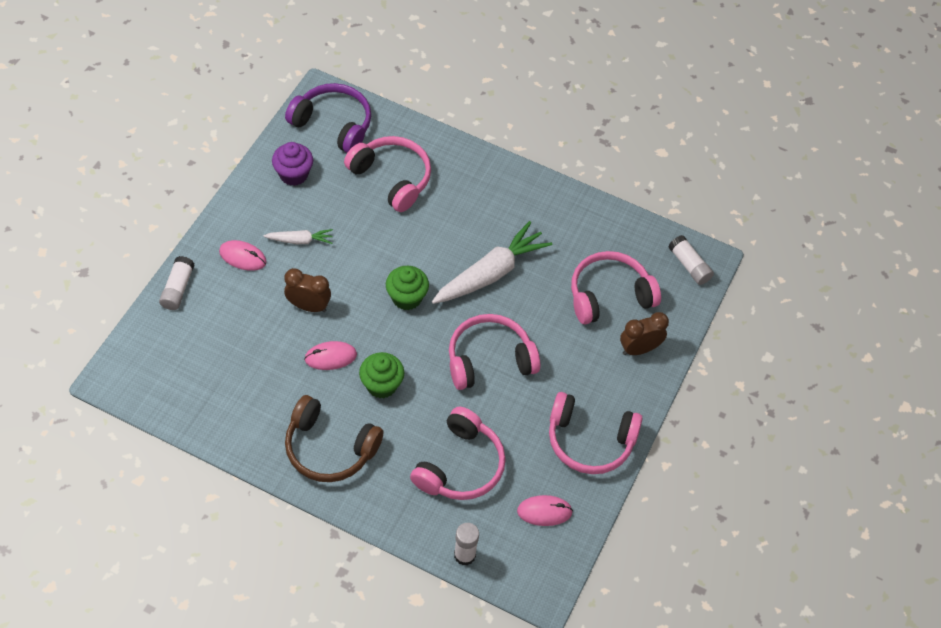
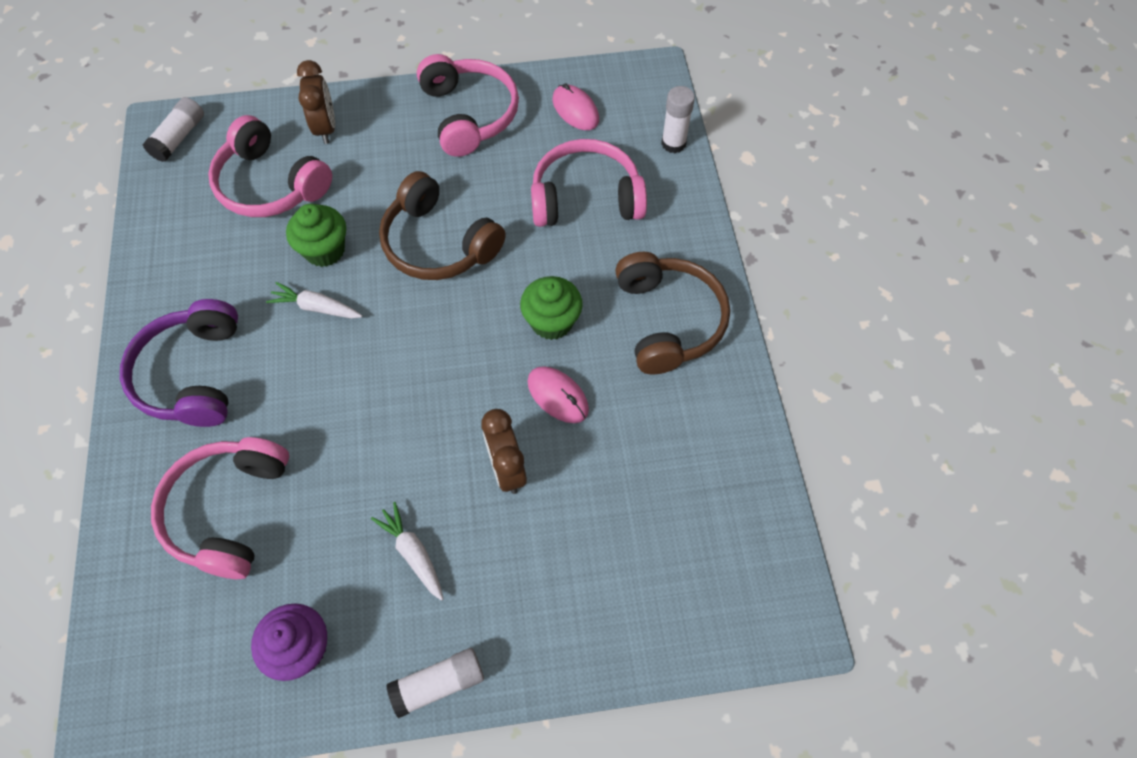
camera: 120 degrees left, 5 degrees up
white glue stick [159,256,195,310] -> white glue stick moved to [386,648,484,718]
pink mouse [219,240,267,271] -> none
purple headphones [285,83,371,153] -> purple headphones moved to [120,299,238,427]
green cupcake [386,266,429,310] -> green cupcake moved to [286,204,346,267]
white carrot [432,221,552,304] -> white carrot [266,282,362,319], size x0.50
pink headphones [449,314,540,390] -> brown headphones [379,171,506,280]
brown clock [620,312,669,355] -> brown clock turned 135 degrees counterclockwise [297,60,335,144]

